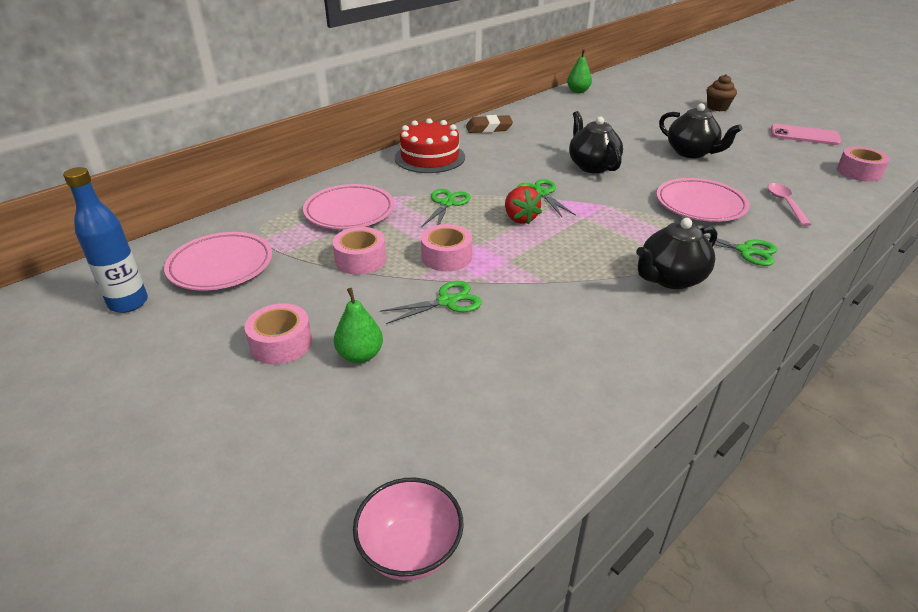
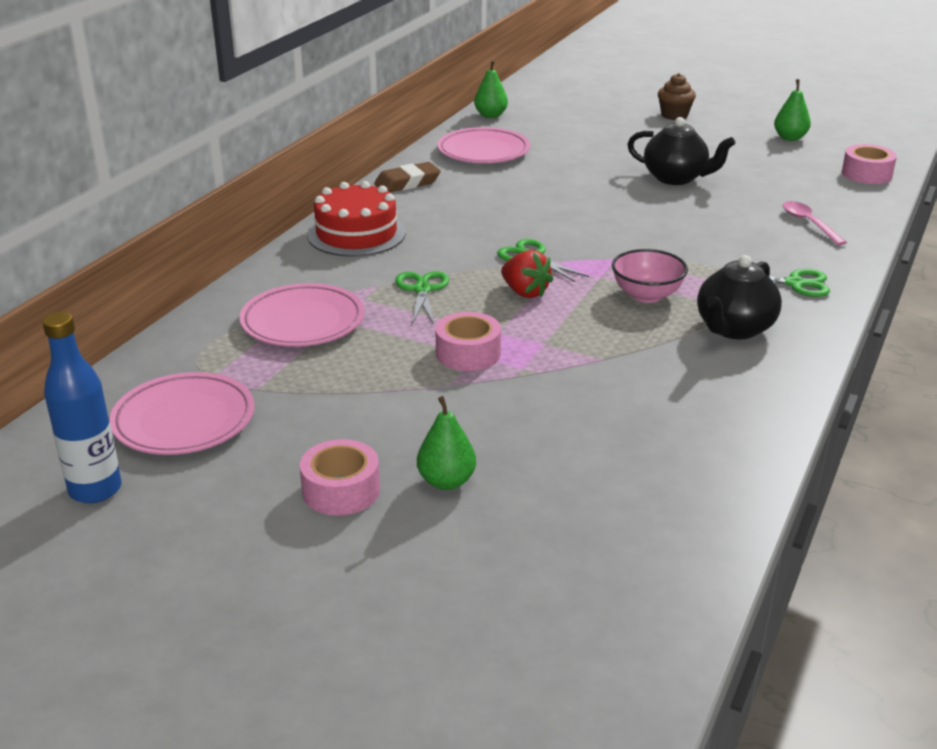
camera: 20 degrees left, 5 degrees down
pink tape [332,227,386,275] -> none
pink bowl [353,478,464,580] -> pink bowl moved to [612,249,688,303]
green scissors [380,281,482,324] -> none
black teapot [569,111,623,173] -> none
pink plate [656,178,750,222] -> pink plate moved to [437,127,530,163]
pink phone [771,124,842,145] -> green pear [774,79,811,141]

